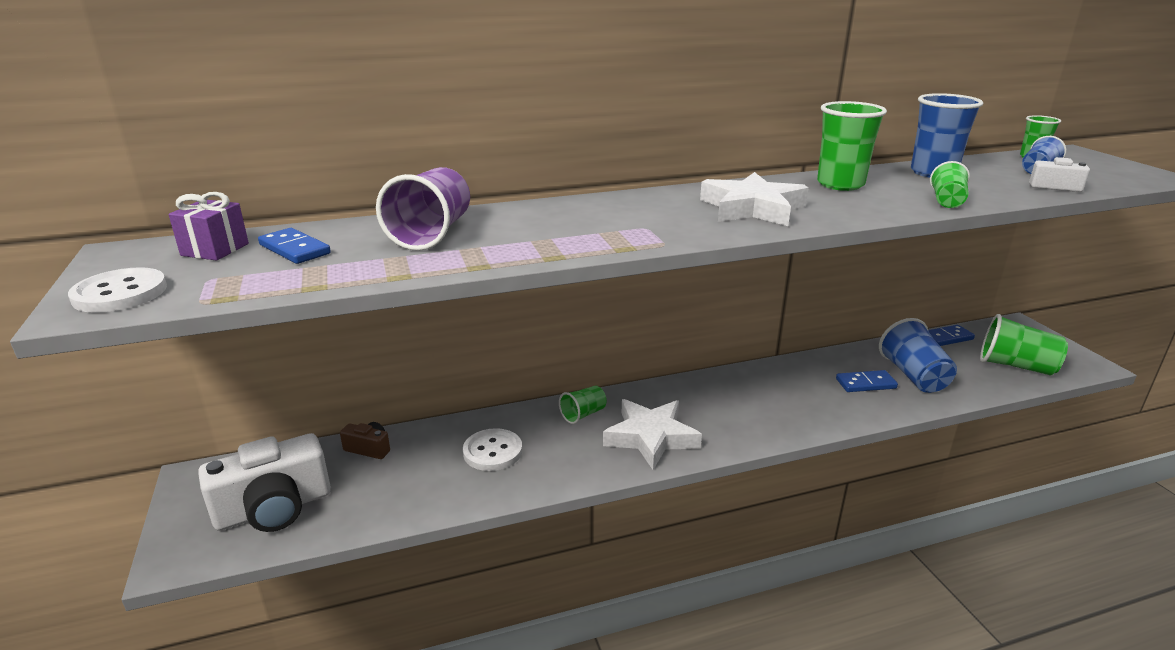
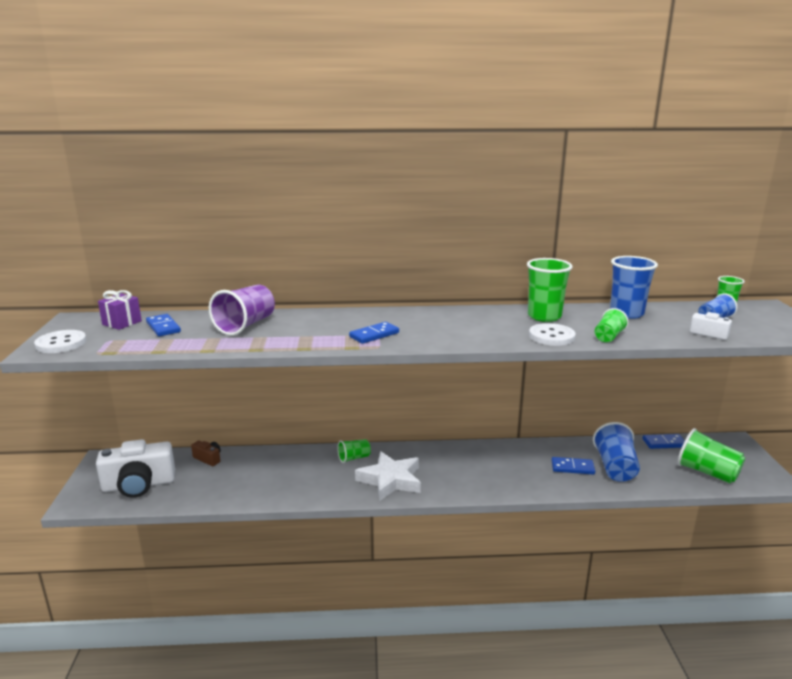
camera: 15 degrees right, 5 degrees down
white button [463,428,522,471] -> white button moved to [529,323,576,346]
white star [700,172,809,226] -> none
none -> blue domino [349,322,399,344]

